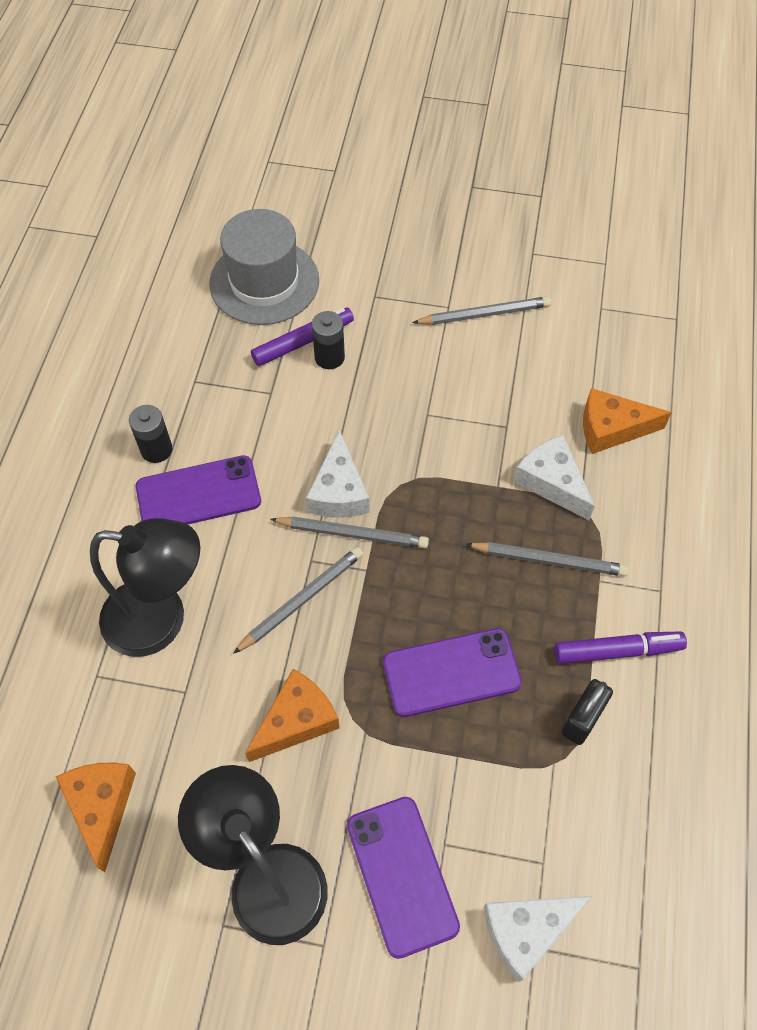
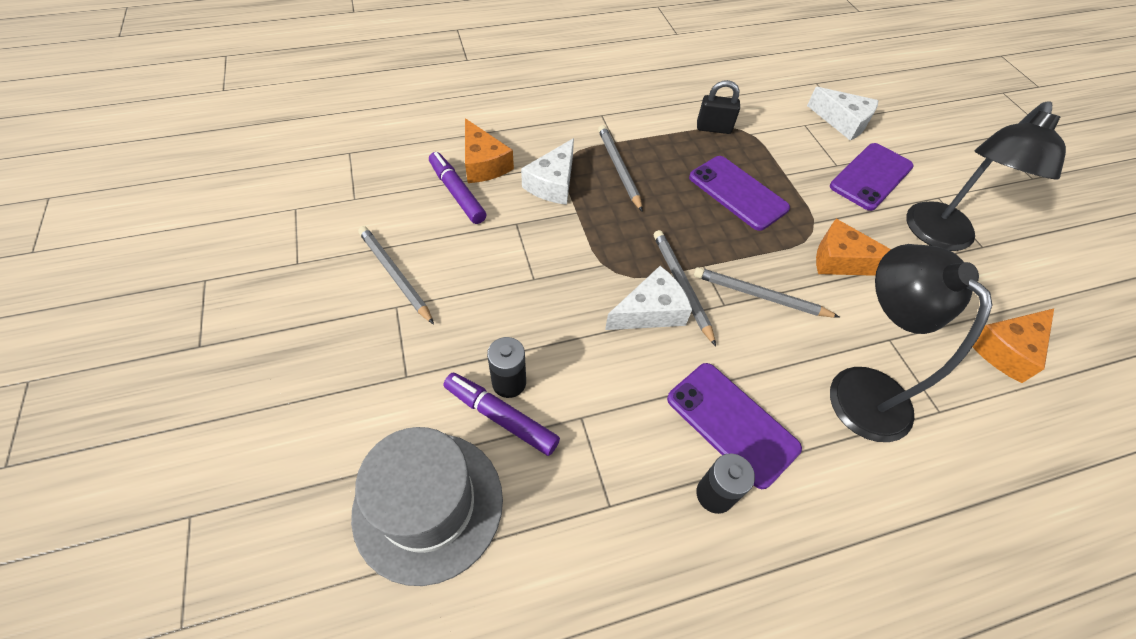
camera: 120 degrees left, 5 degrees down
purple marker [554,632,687,664] -> purple marker moved to [429,152,487,224]

